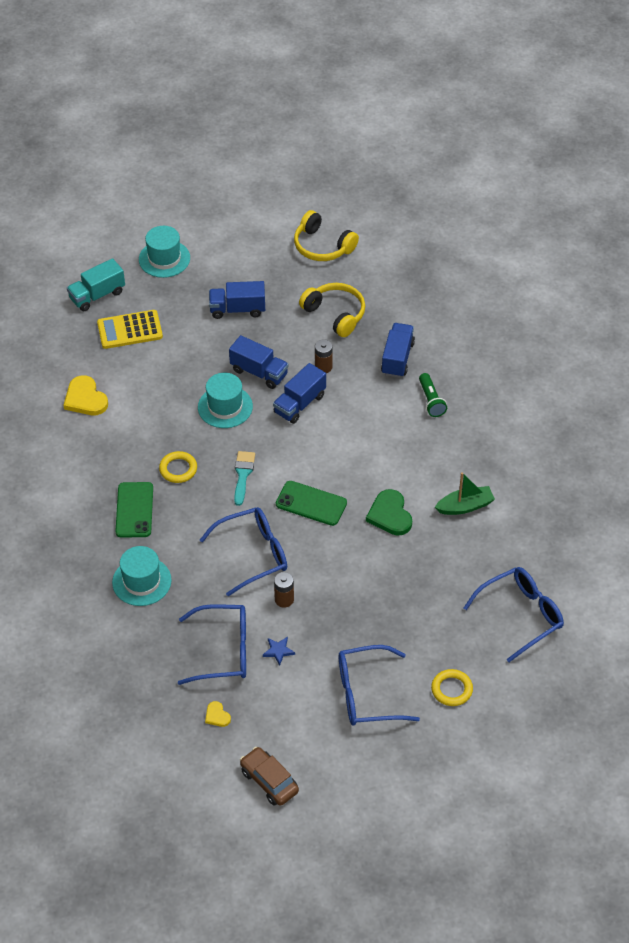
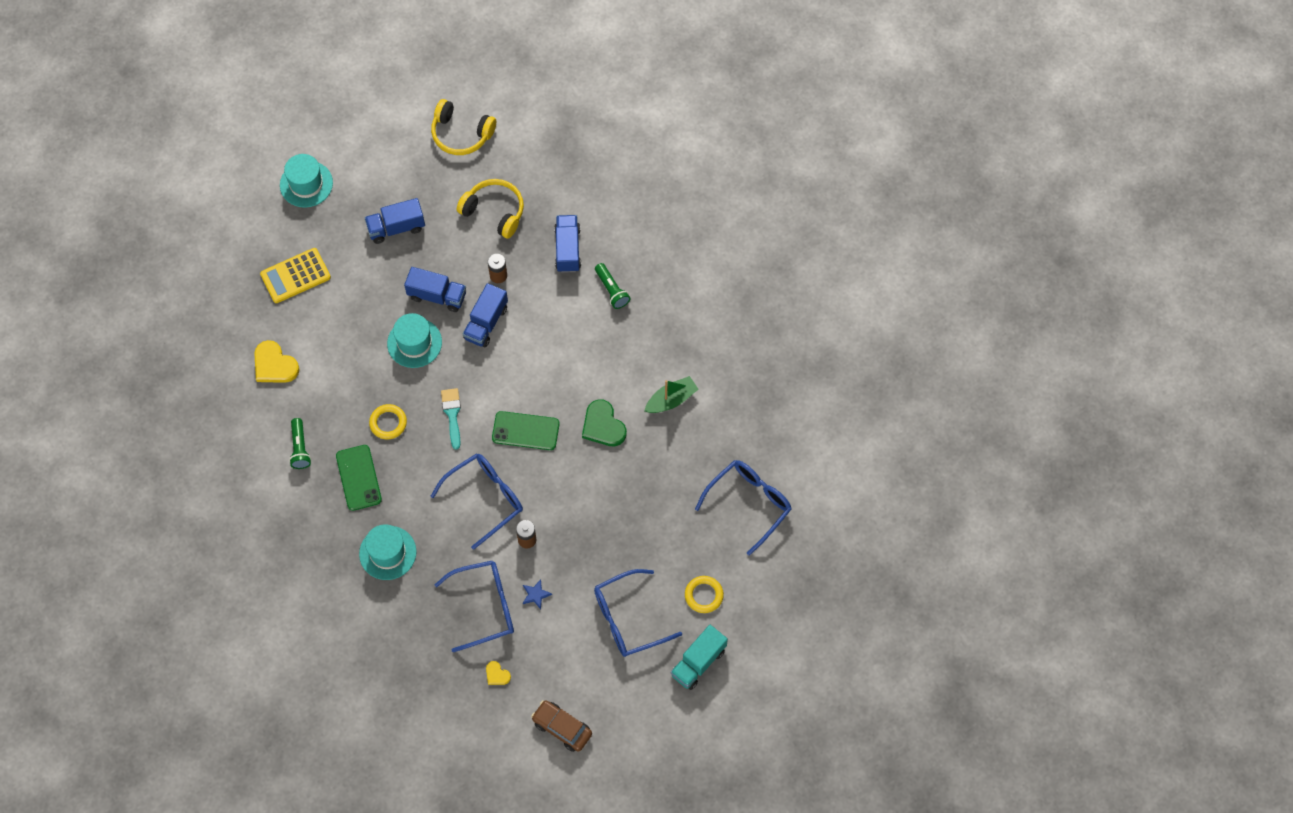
camera: 15 degrees left, 15 degrees up
turquoise truck [67,258,125,311] -> turquoise truck moved to [671,625,728,690]
none -> green flashlight [289,418,311,469]

